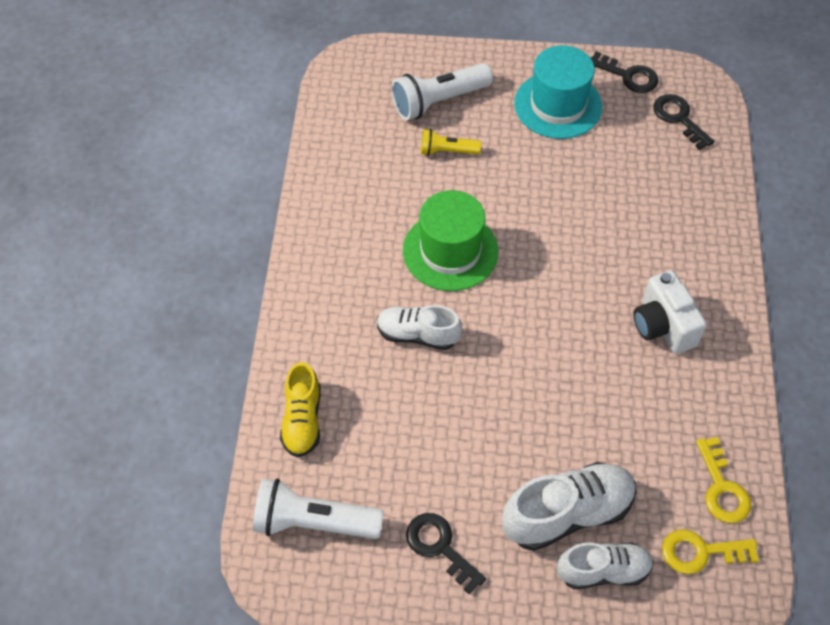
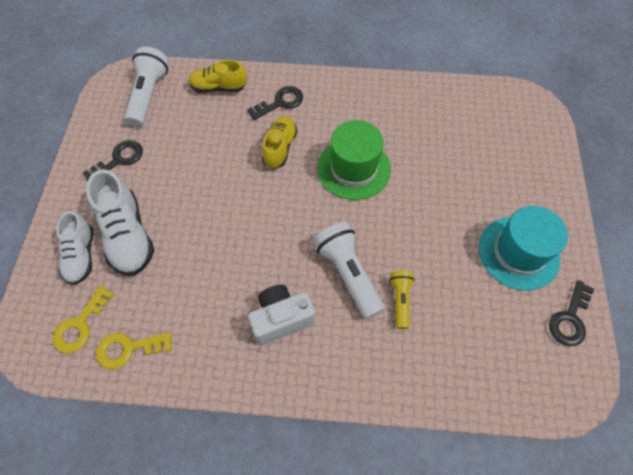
camera: 90 degrees right, 5 degrees up
white shoe [377,305,462,350] -> yellow shoe [262,116,297,169]
white flashlight [391,63,493,120] -> white flashlight moved to [314,222,384,319]
yellow flashlight [421,129,481,156] -> yellow flashlight moved to [389,271,415,329]
black key [653,94,714,150] -> black key moved to [247,86,303,120]
yellow key [662,529,759,574] -> yellow key turned 150 degrees counterclockwise [53,286,114,353]

